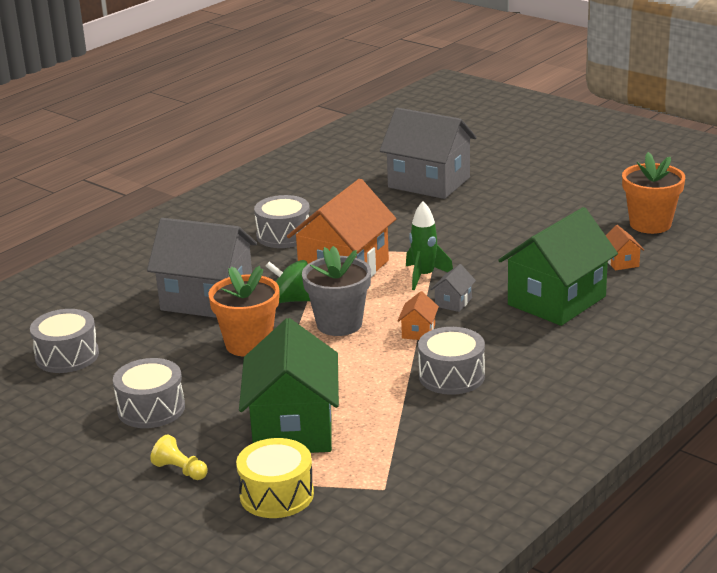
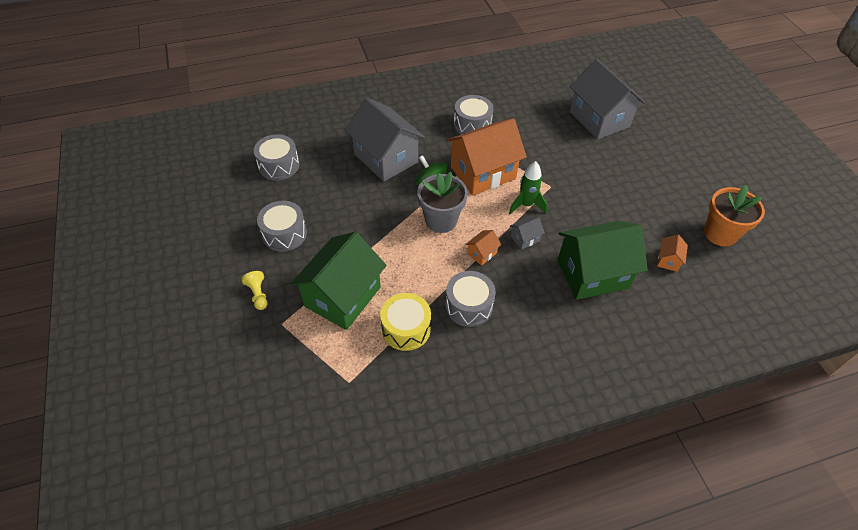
camera: 30 degrees right, 25 degrees up
orange flower pot [208,266,279,357] -> none
yellow drum [236,438,314,518] -> yellow drum moved to [380,293,431,351]

